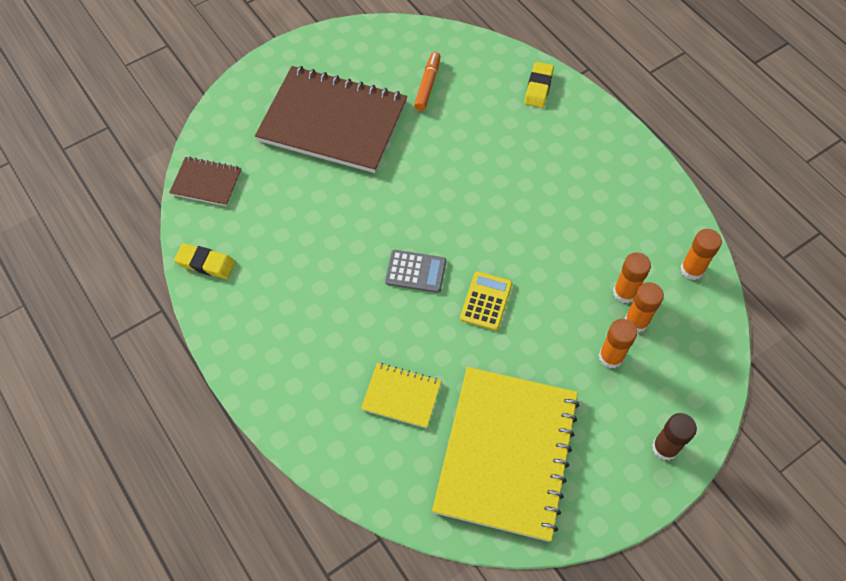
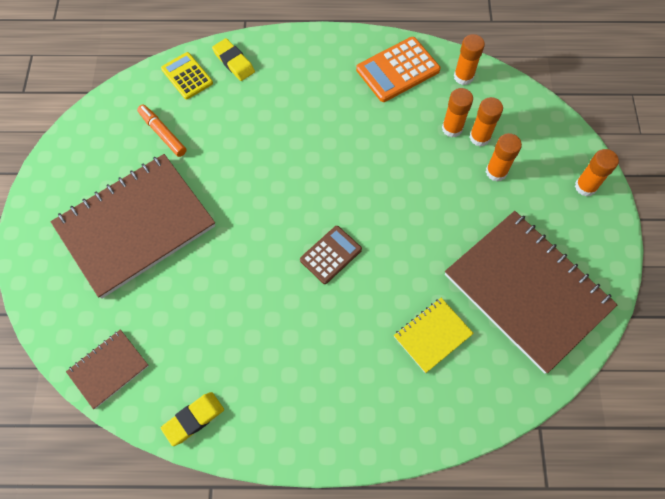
camera: 55 degrees left, 5 degrees up
grey calculator [385,250,446,293] -> brown calculator [300,226,362,284]
yellow notebook [432,367,580,542] -> brown notebook [445,211,618,374]
yellow calculator [460,271,512,331] -> yellow calculator moved to [161,52,213,99]
brown glue stick [652,413,697,461] -> orange glue stick [575,149,619,197]
none -> orange calculator [356,37,440,102]

